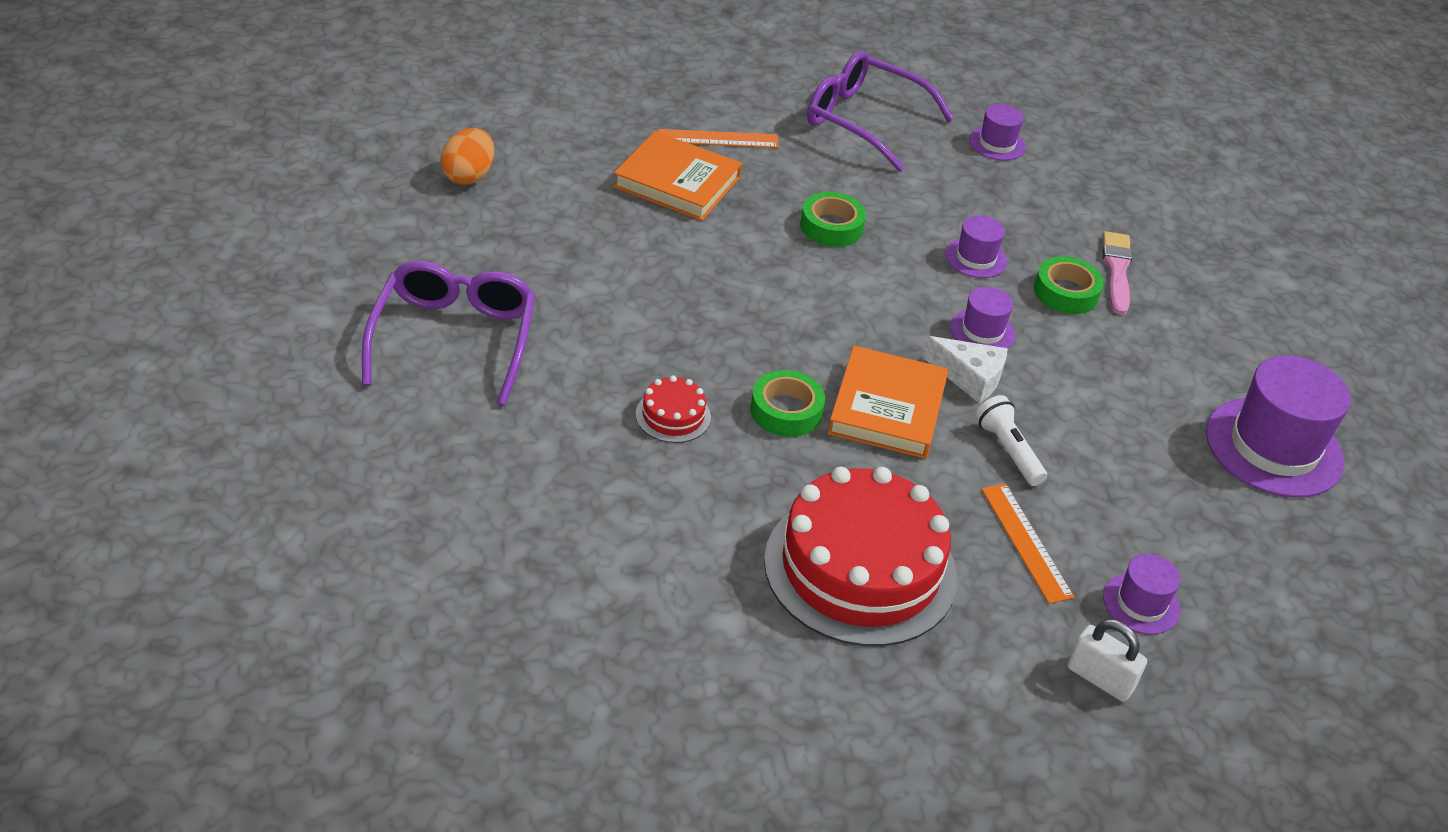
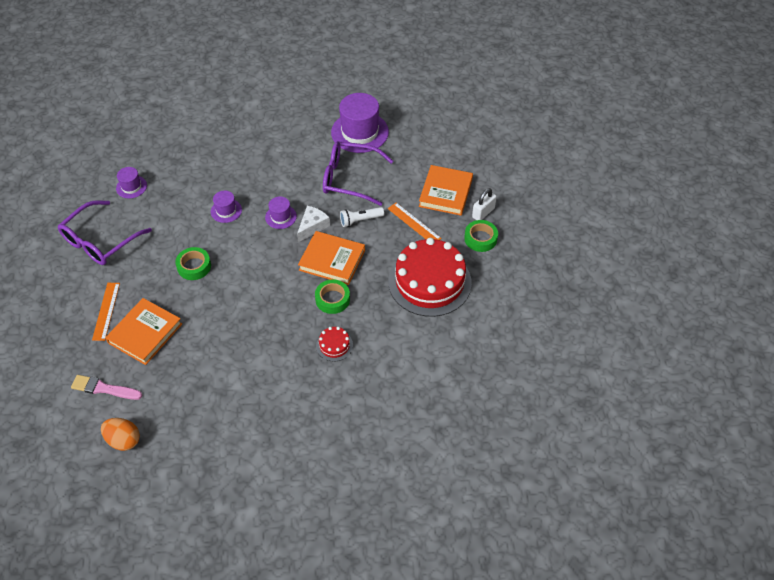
camera: 80 degrees left, 10 degrees up
purple glasses [362,261,536,406] -> purple glasses moved to [323,141,393,206]
orange ruler [981,484,1074,604] -> orange ruler turned 60 degrees clockwise [388,203,442,240]
green tape [1034,256,1104,314] -> green tape moved to [464,220,498,252]
pink brush [1102,231,1133,315] -> pink brush moved to [71,375,143,400]
purple hat [1103,554,1181,635] -> orange book [419,165,473,216]

